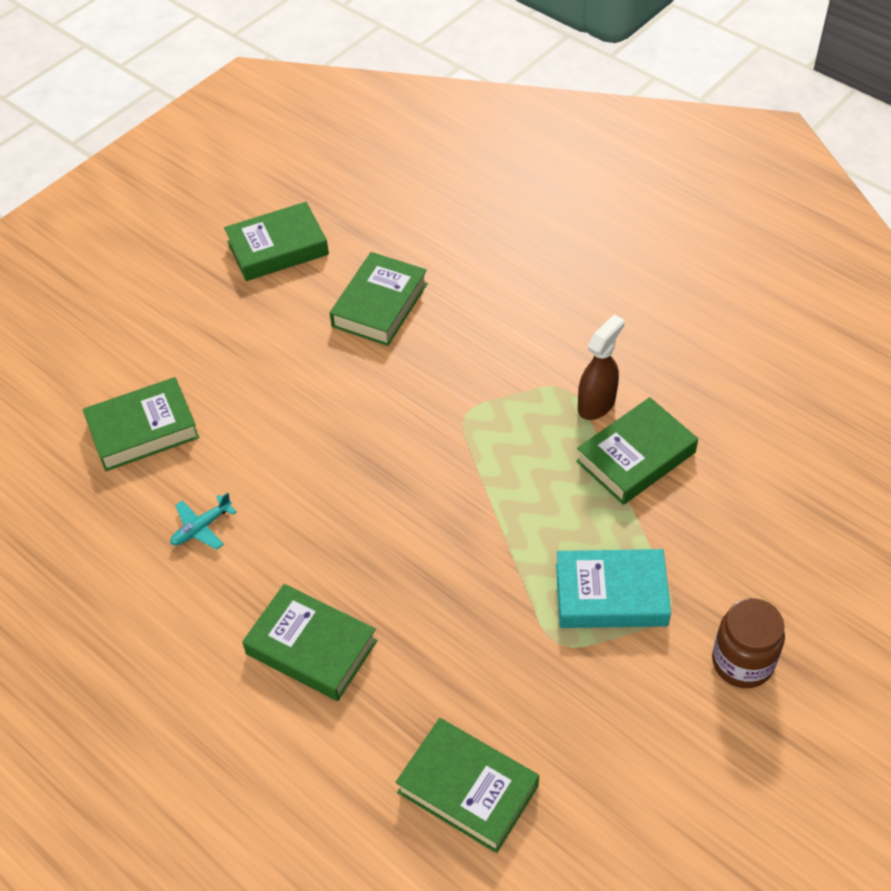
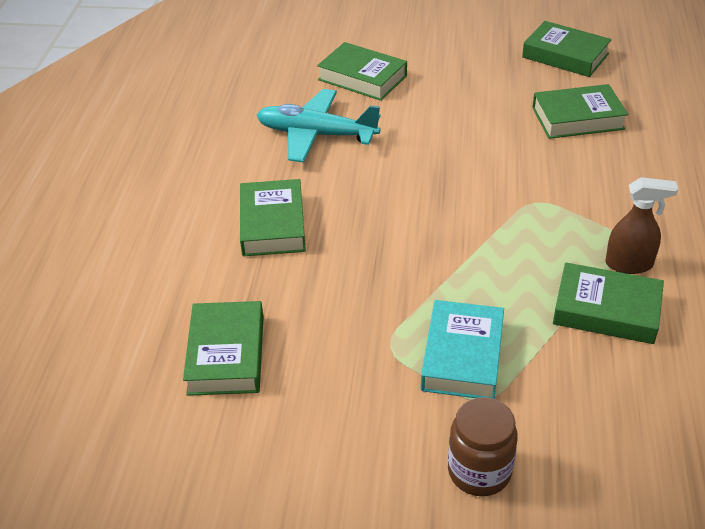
camera: 55 degrees right, 10 degrees down
turquoise plane [170,493,237,550] -> turquoise plane [257,89,380,163], size x2.22
turquoise book [556,549,671,628] -> turquoise book turned 45 degrees clockwise [421,300,504,399]

